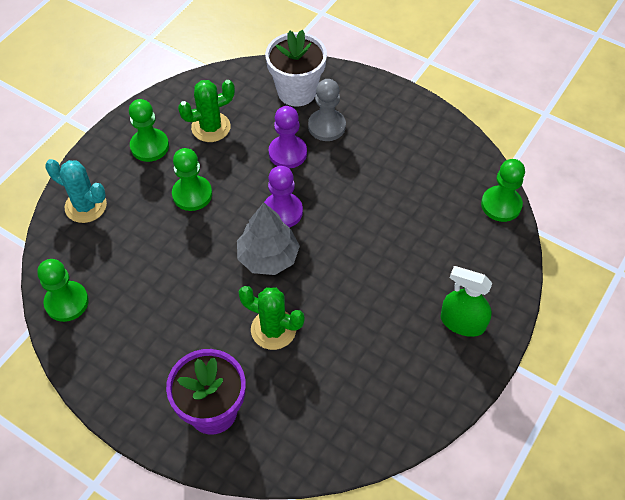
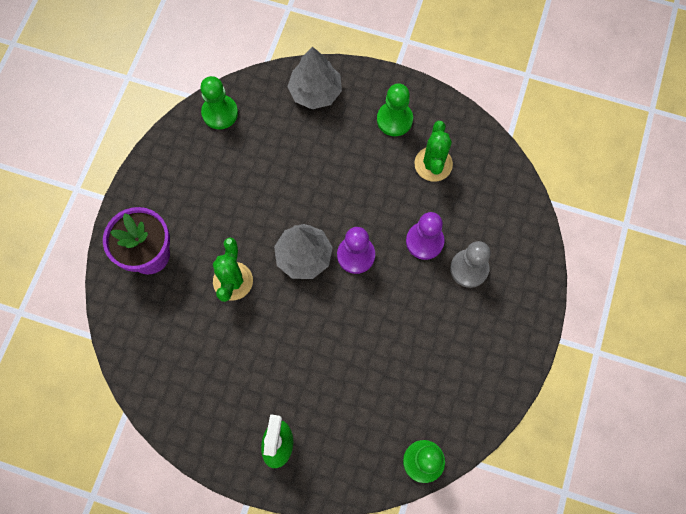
camera: 75 degrees right, 15 degrees up
turquoise cactus [45,159,107,223] -> grey tree [287,47,342,109]
green pawn [172,148,212,211] -> none
green cactus [178,80,235,142] -> green cactus turned 45 degrees clockwise [414,121,453,182]
white flower pot [265,30,327,107] -> none

